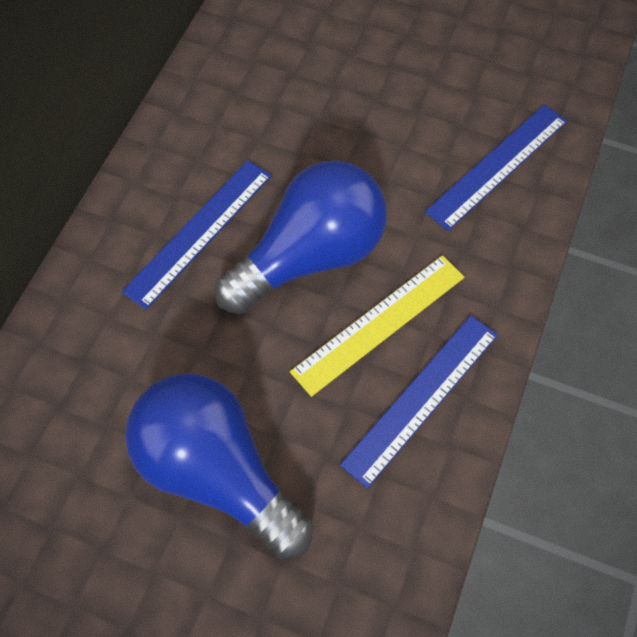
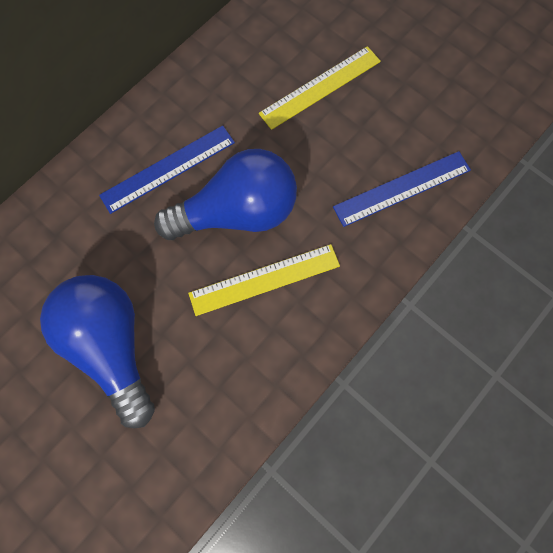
camera: 20 degrees right, 10 degrees up
blue ruler [340,315,498,488] -> none
none -> yellow ruler [259,46,381,130]

